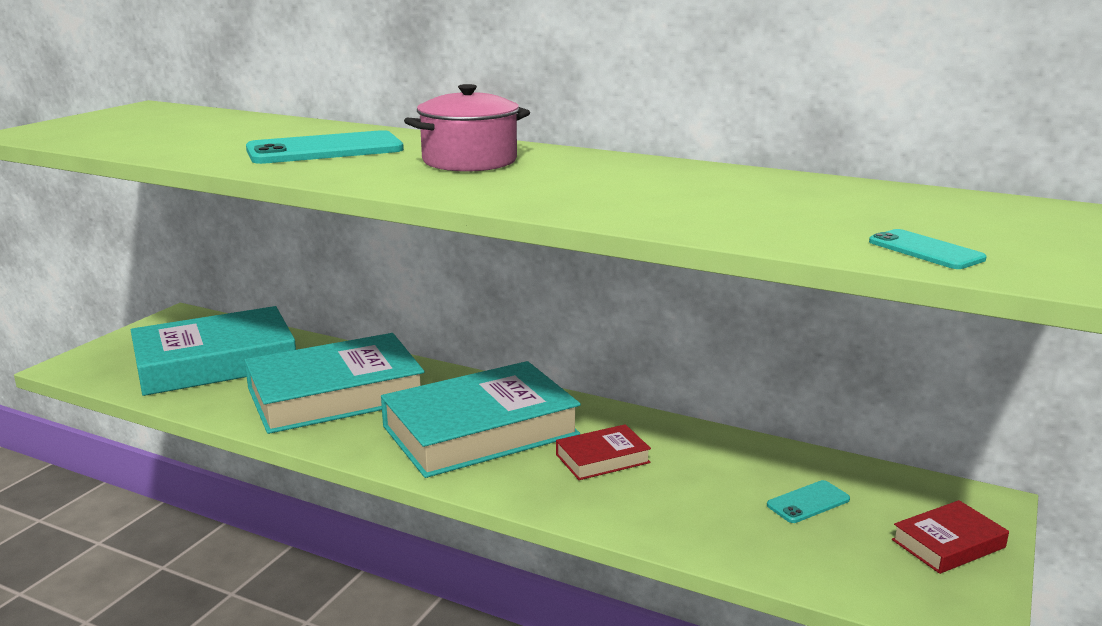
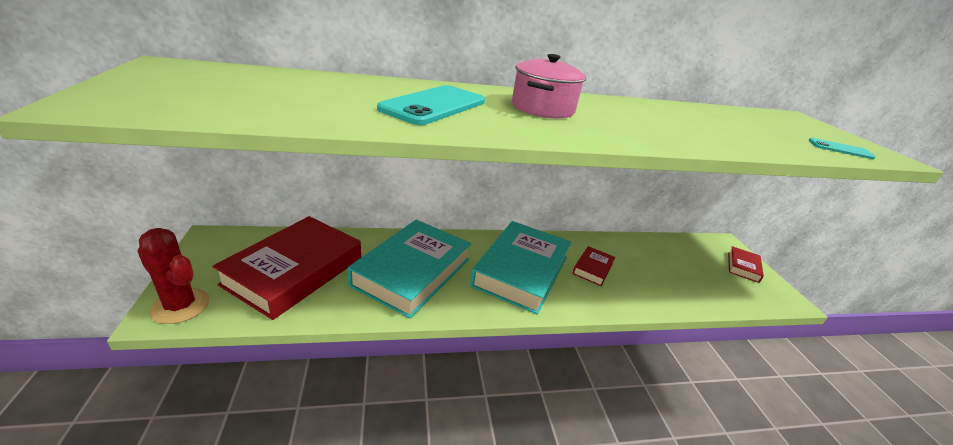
camera: 40 degrees left, 10 degrees up
turquoise book [131,306,296,396] -> red book [212,216,361,320]
turquoise phone [767,480,850,523] -> none
none -> red cactus [137,228,209,324]

